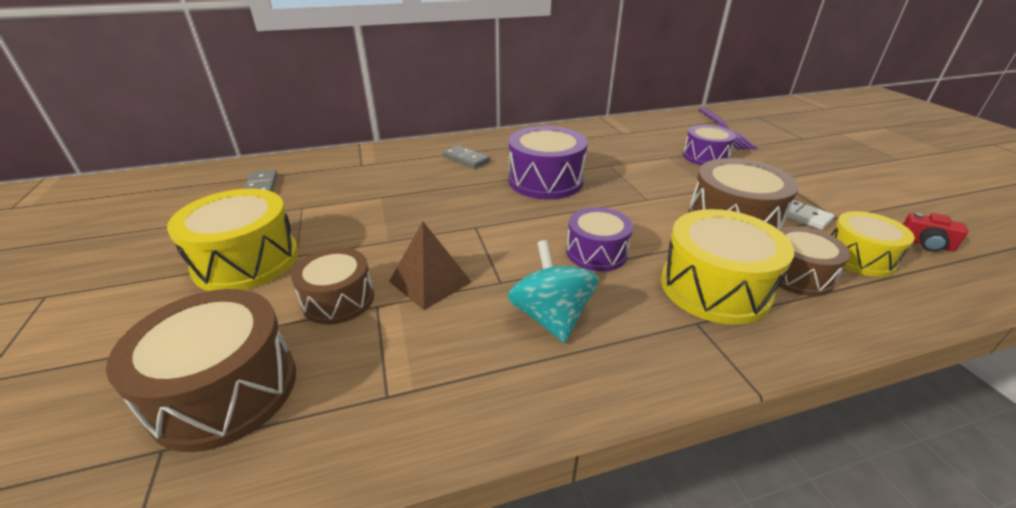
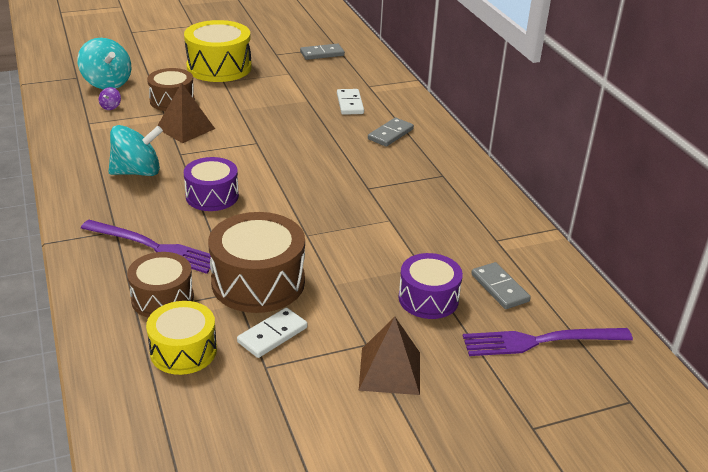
camera: 85 degrees right, 0 degrees up
brown drum [106,289,296,452] -> turquoise spinning top [77,38,131,89]
purple drum [509,126,588,199] -> none
yellow drum [661,209,794,325] -> purple fork [81,220,211,274]
red camera [903,213,968,252] -> none
none -> purple spinning top [99,87,121,110]
none -> white domino [337,89,364,115]
none -> brown pyramid [359,317,420,395]
none -> grey domino [471,262,531,309]

